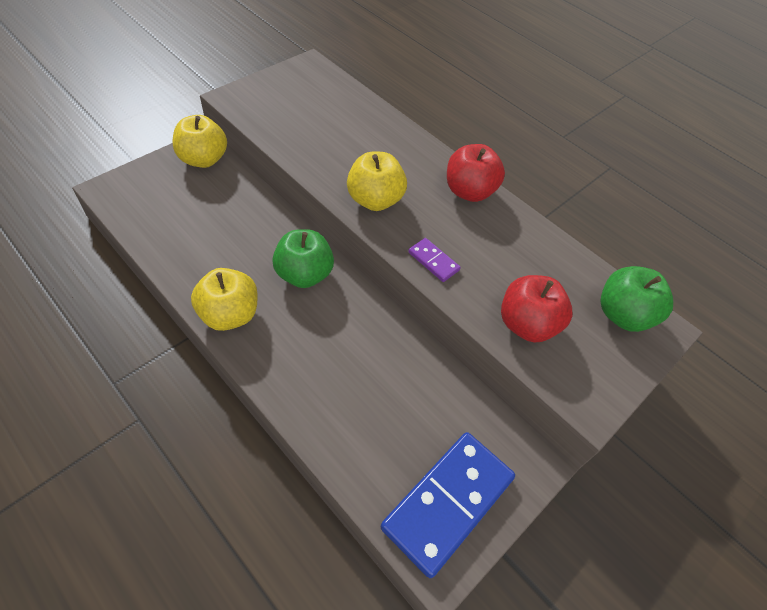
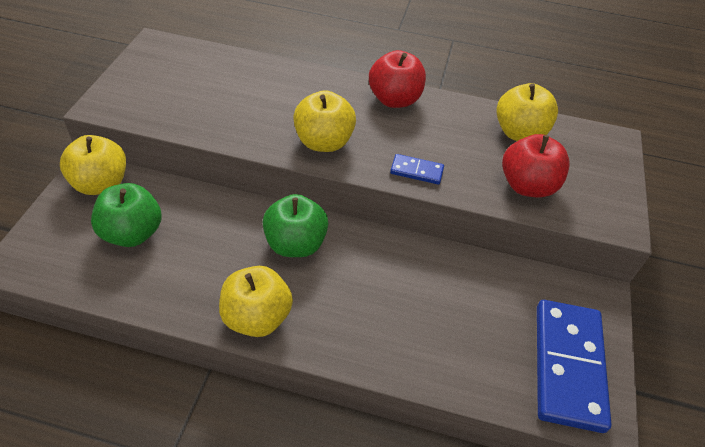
camera: 30 degrees left, 5 degrees down
purple domino [408,238,461,282] -> blue domino [390,154,444,185]
green apple [601,266,673,332] -> green apple moved to [91,183,162,247]
none -> yellow apple [496,83,558,141]

